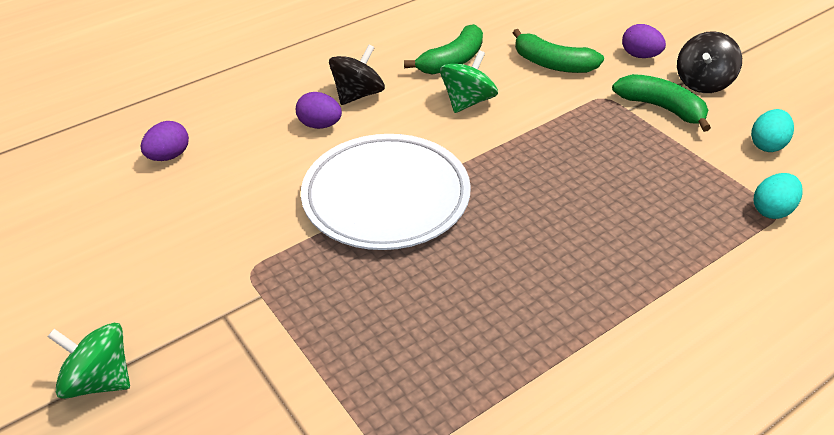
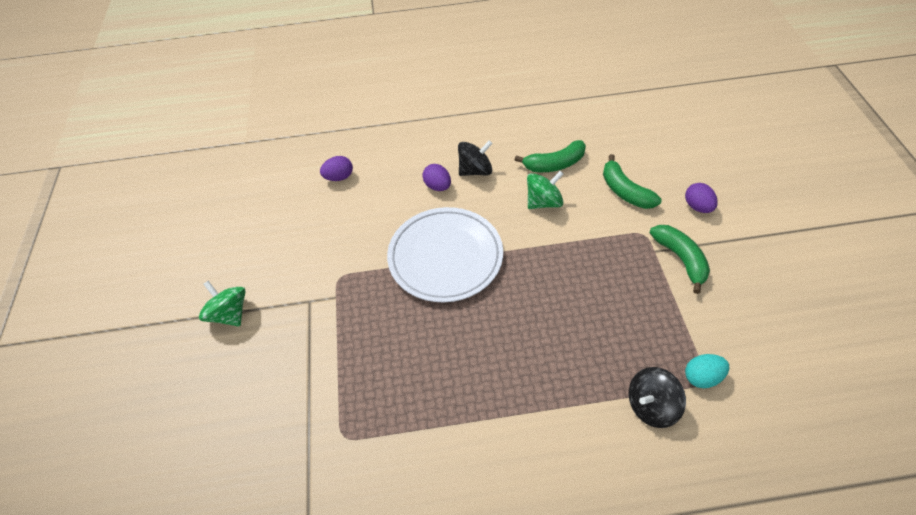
camera: 30 degrees right, 10 degrees up
black spinning top [677,31,742,93] -> black spinning top moved to [629,367,686,428]
turquoise egg [751,109,794,152] -> none

